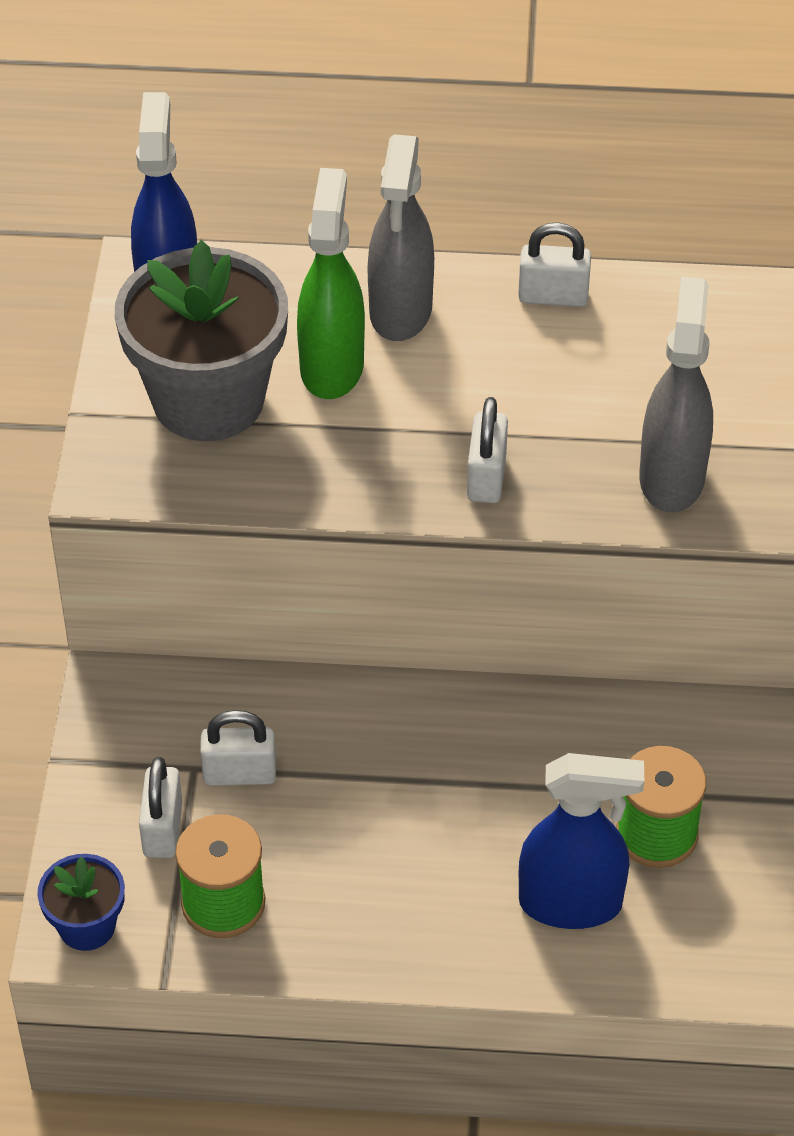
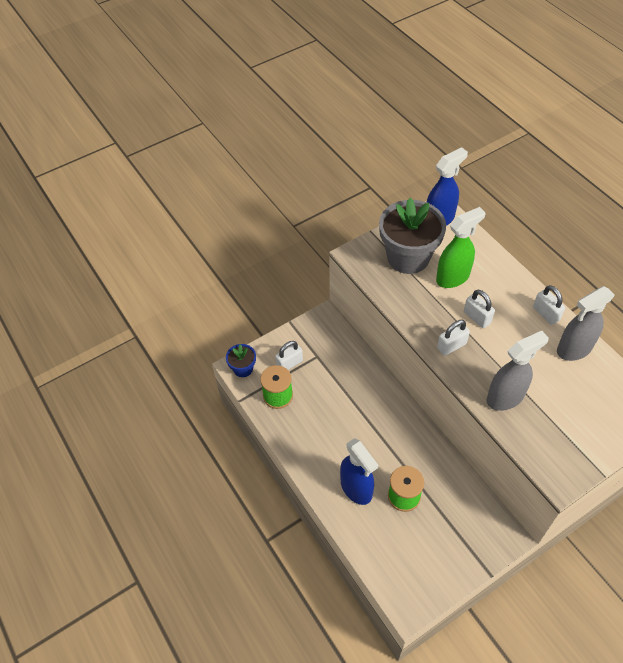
camera: 55 degrees right, 5 degrees up
white padlock [200,710,276,786] -> white padlock moved to [464,290,495,328]
grey spray bottle [367,134,434,341] -> grey spray bottle moved to [557,286,615,361]

